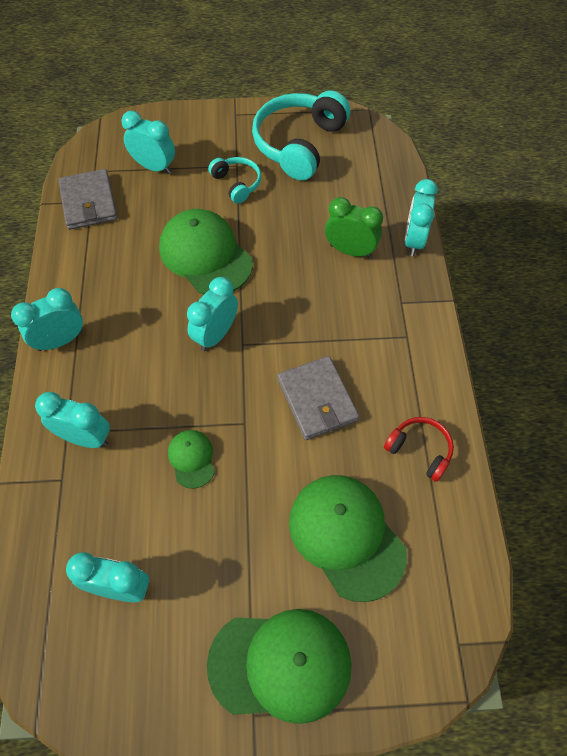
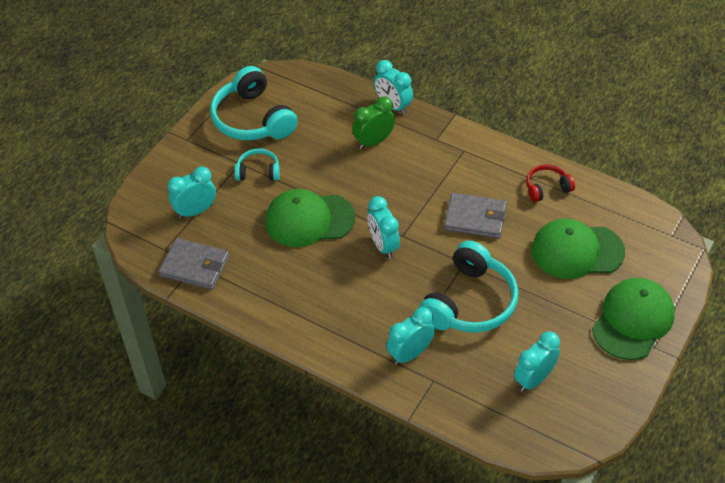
camera: 55 degrees left, 10 degrees down
turquoise clock [11,288,83,351] -> none
green cap [168,430,215,489] -> turquoise headphones [419,241,518,333]

